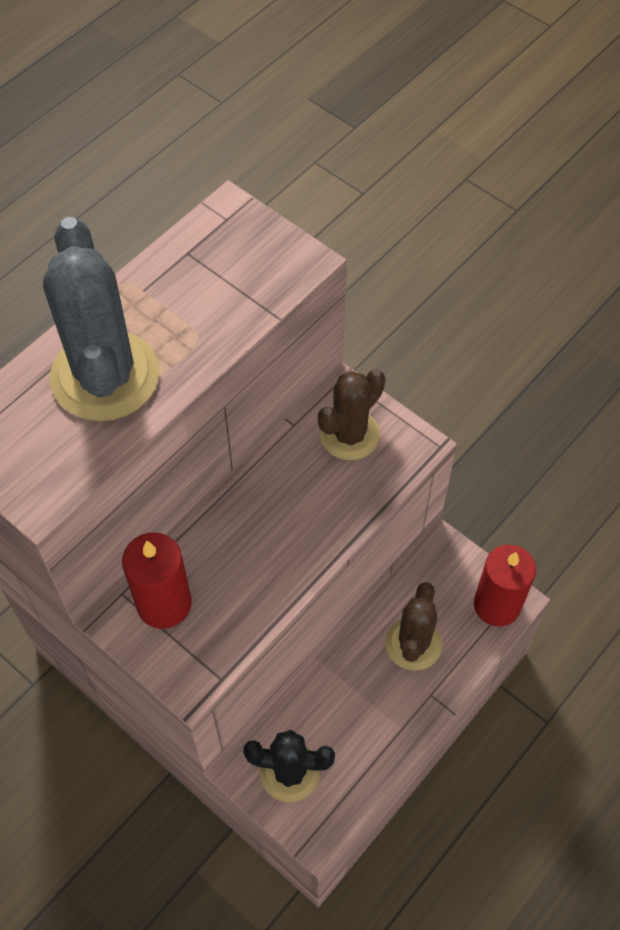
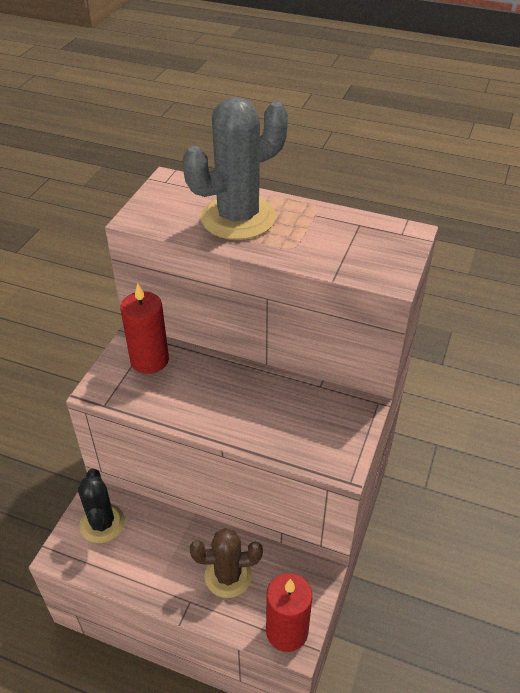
camera: 70 degrees right, 15 degrees down
brown cactus [318,369,385,460] -> none

